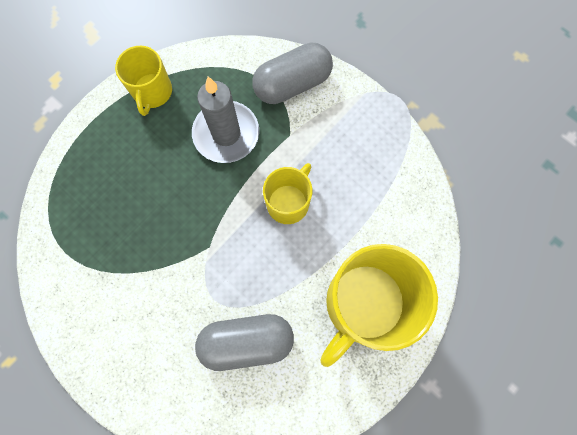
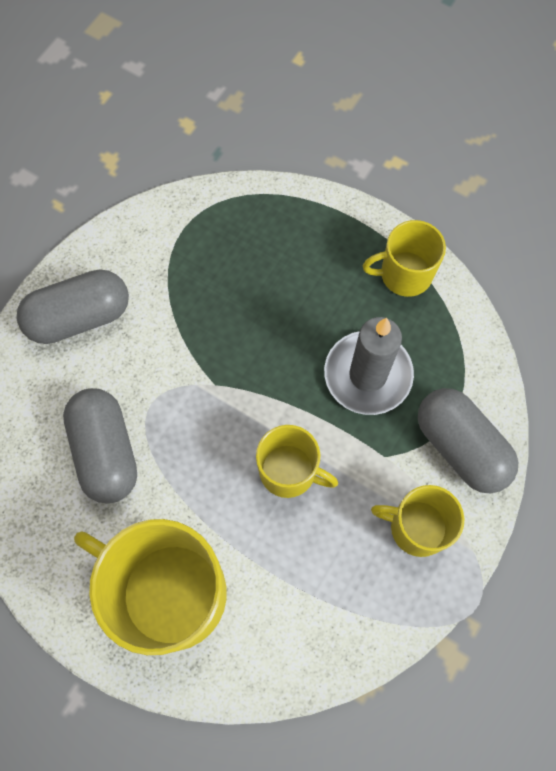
camera: 80 degrees right, 5 degrees down
none -> grey capsule [17,269,129,344]
none -> yellow mug [371,485,464,557]

